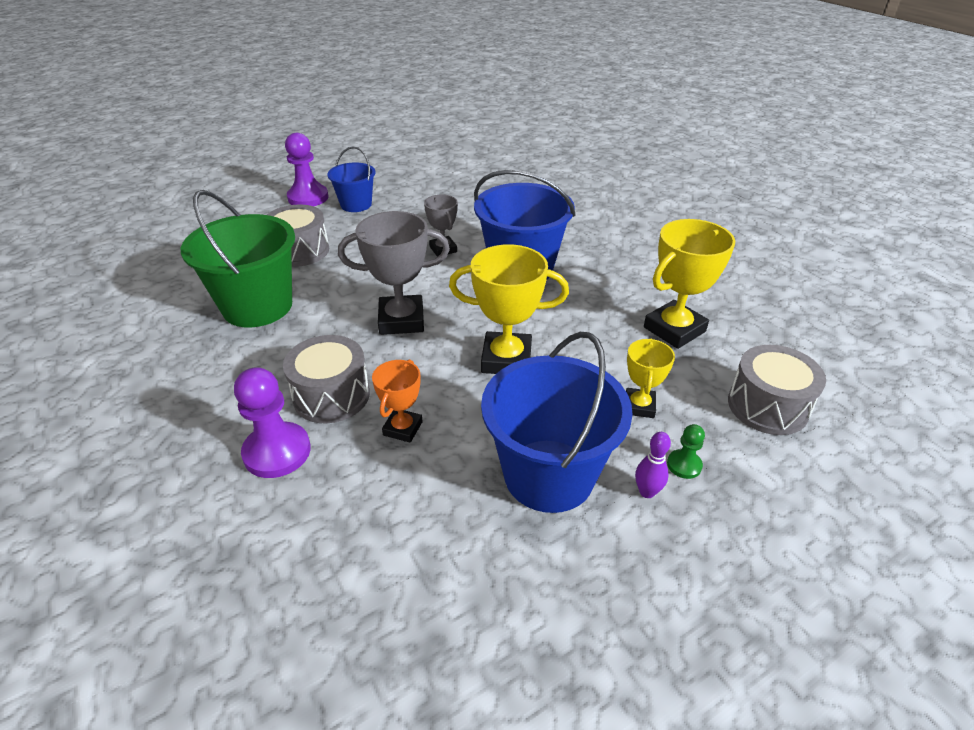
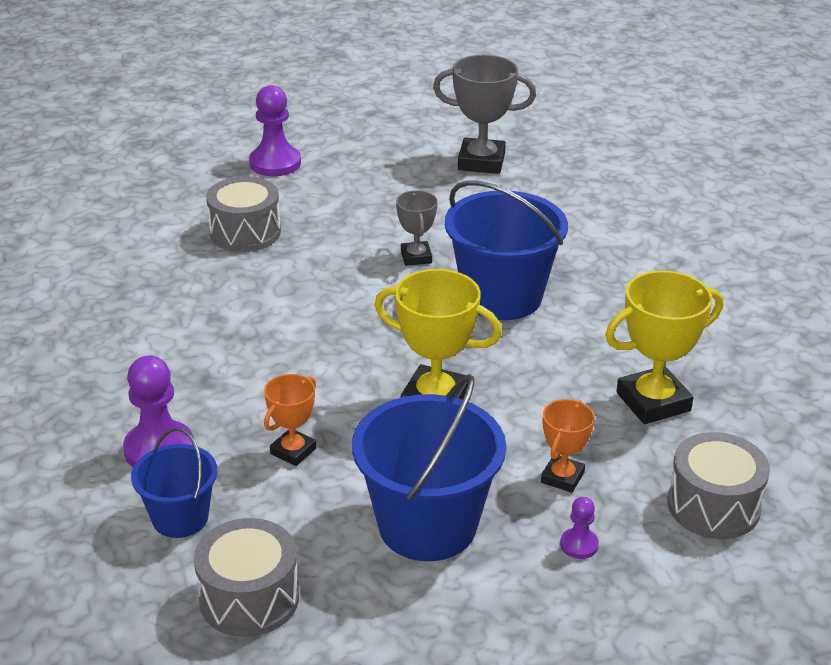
camera: 15 degrees right, 5 degrees down
green bucket [181,190,295,328] -> none
grey drum [283,335,370,423] -> grey drum moved to [194,518,299,637]
blue bucket [327,146,376,212] -> blue bucket moved to [131,427,217,538]
grey trophy [338,211,450,335] -> grey trophy moved to [433,55,536,174]
yellow trophy [626,338,675,418] -> orange trophy [541,399,595,493]
purple bowling pin [635,432,671,498] -> none
green pawn [667,424,705,479] -> purple pawn [560,497,599,559]

